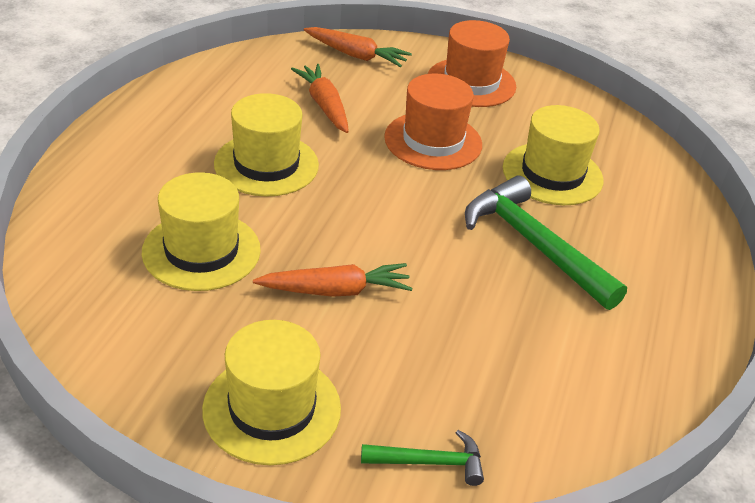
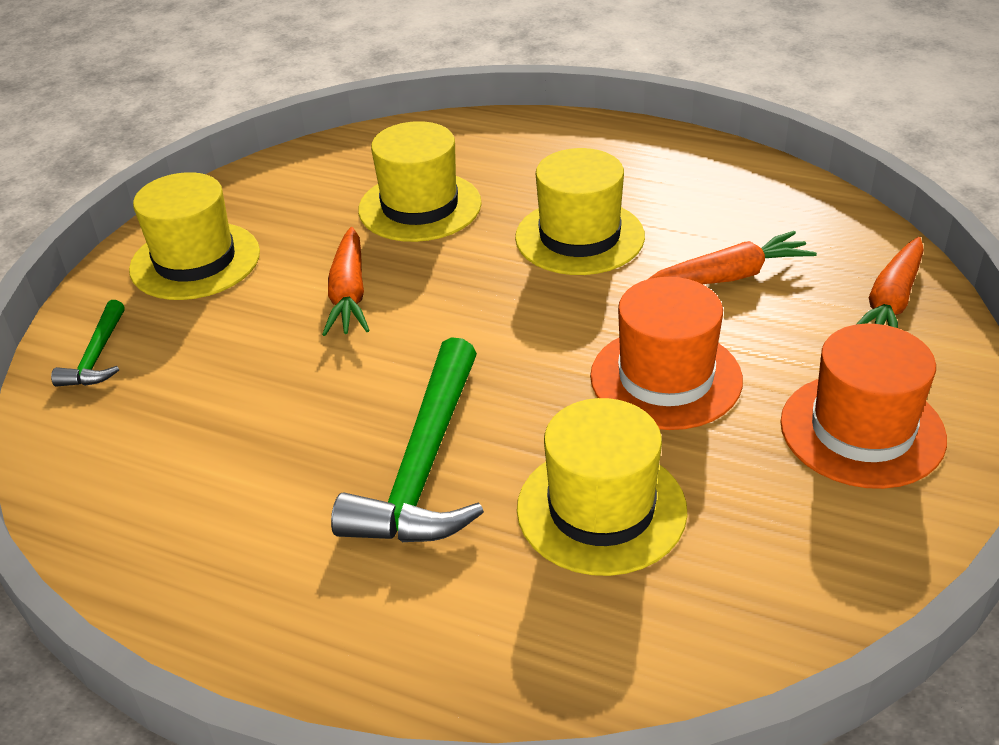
camera: 100 degrees right, 0 degrees up
green hammer [465,175,627,310] -> green hammer turned 135 degrees clockwise [331,337,484,542]

